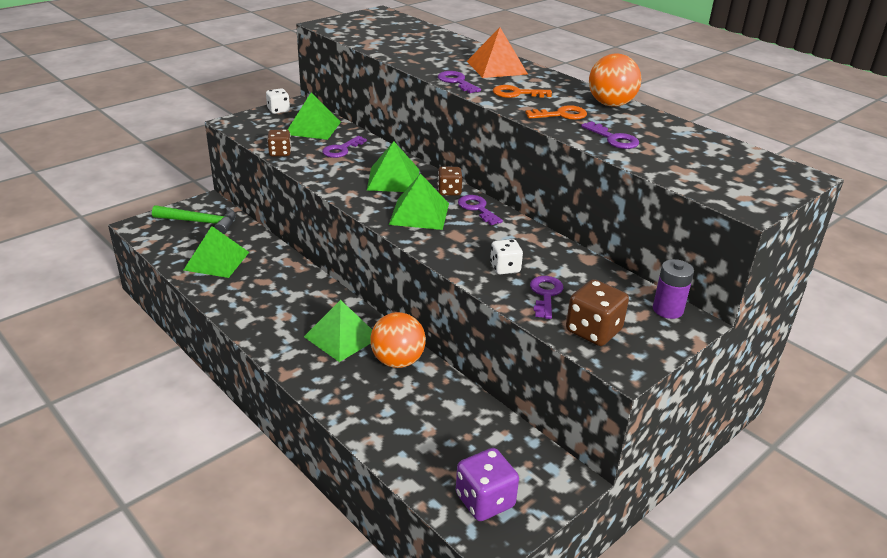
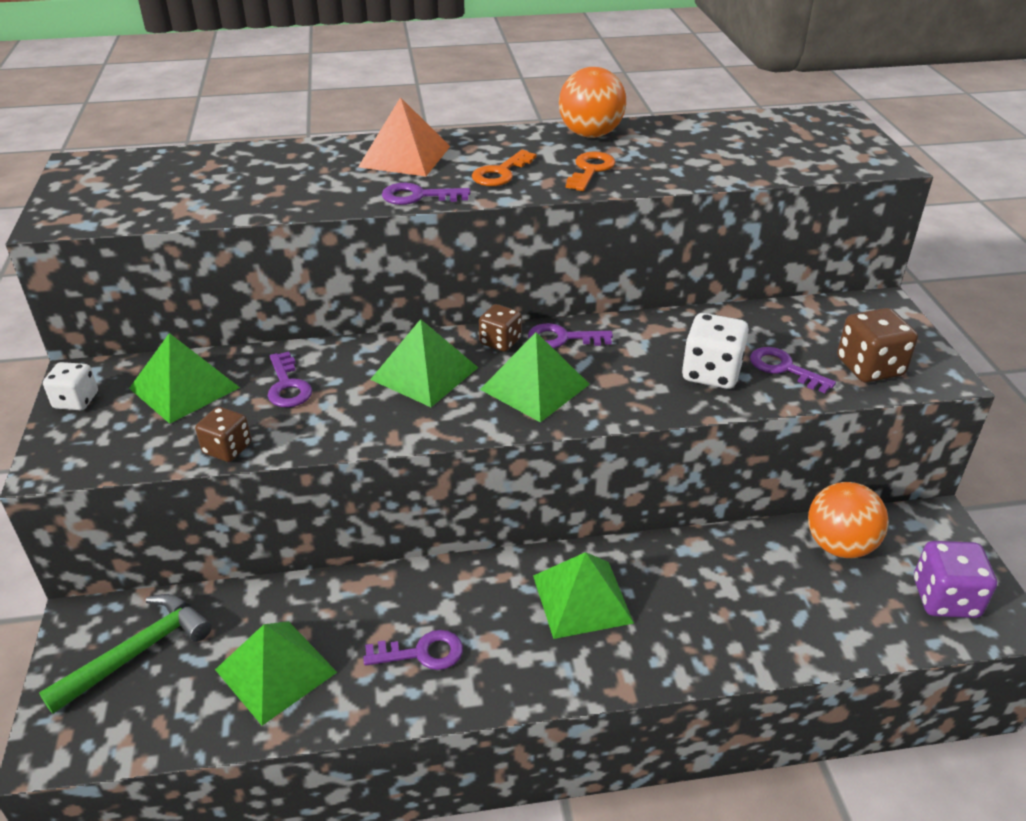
camera: 55 degrees left, 5 degrees up
orange ball [370,312,426,368] -> orange ball moved to [808,482,889,558]
white dice [490,239,523,274] -> white dice [682,313,749,389], size x1.55
purple key [581,121,639,149] -> purple key moved to [363,630,463,670]
purple battery [653,259,694,319] -> none

